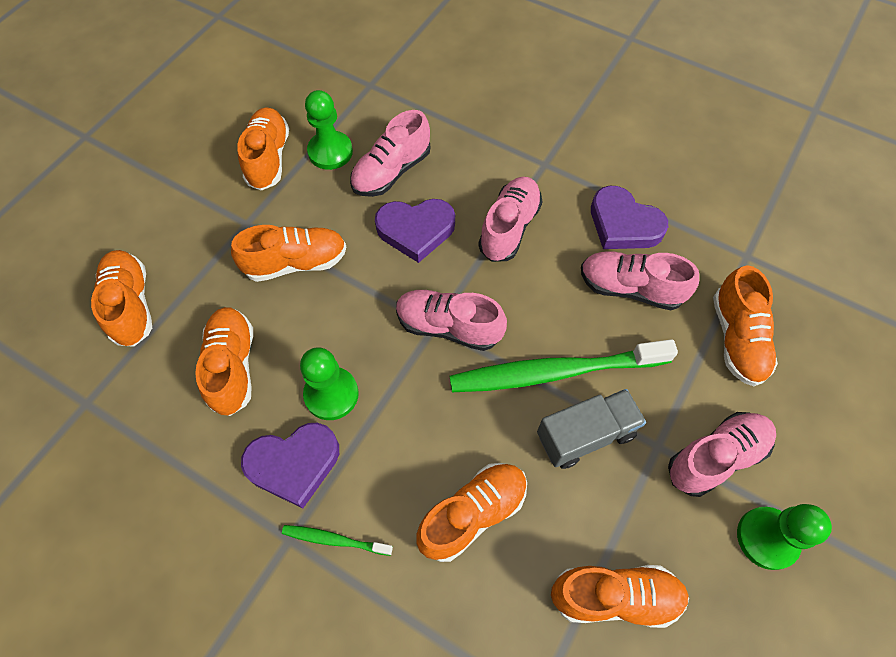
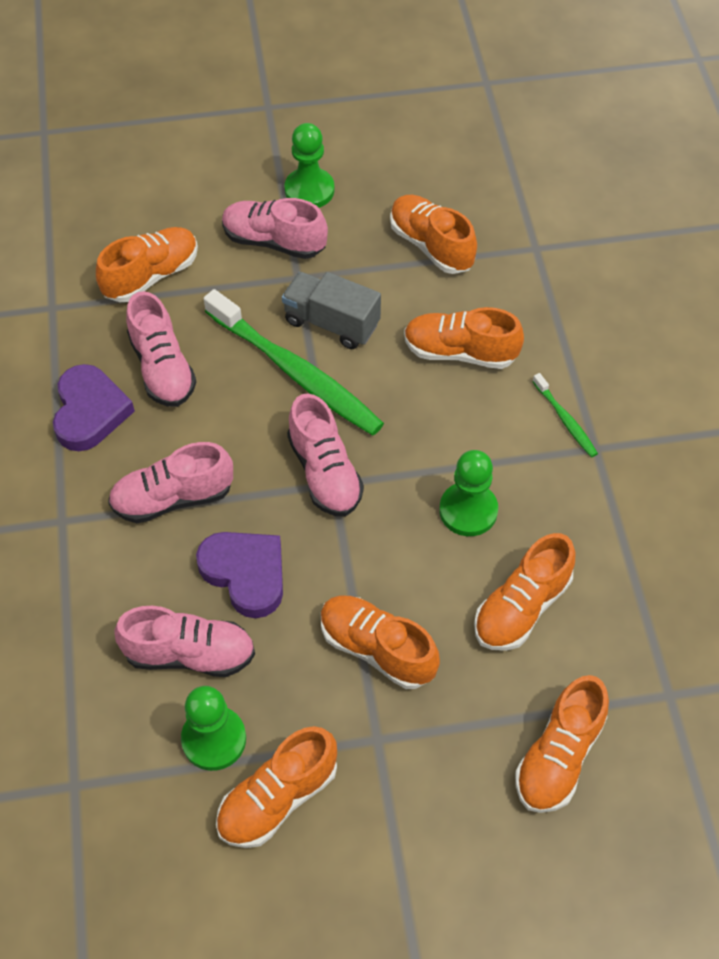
camera: 130 degrees left, 5 degrees down
purple heart [241,423,339,508] -> none

